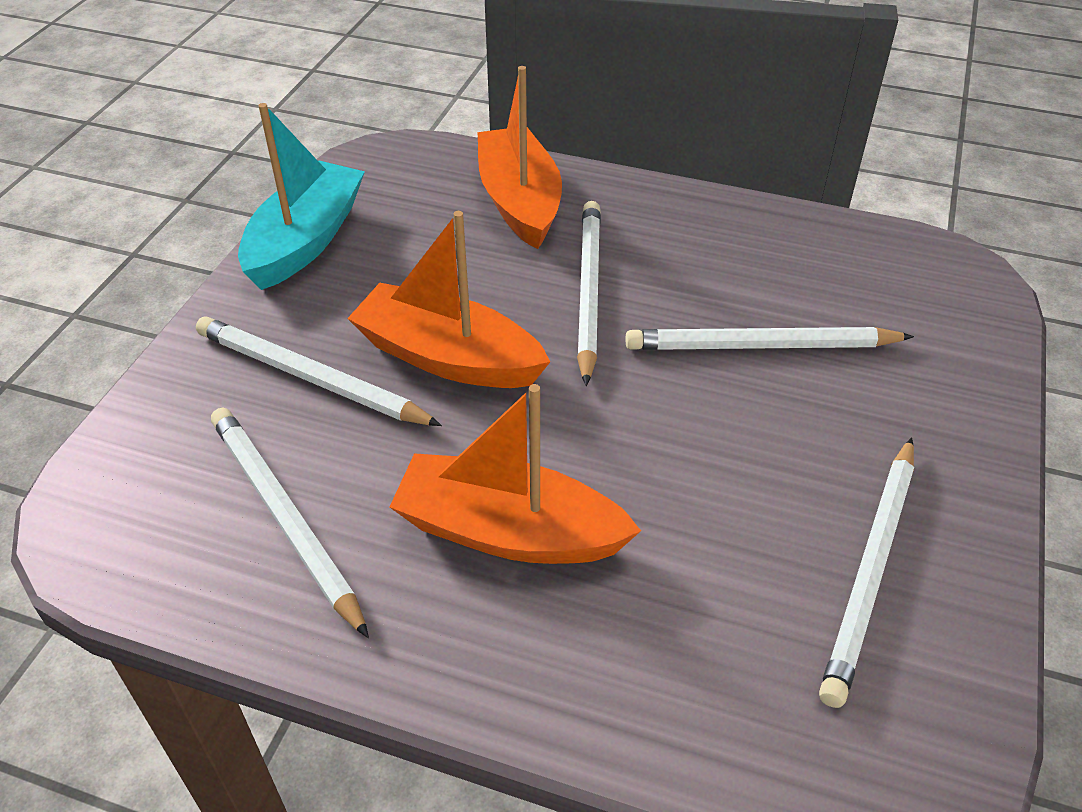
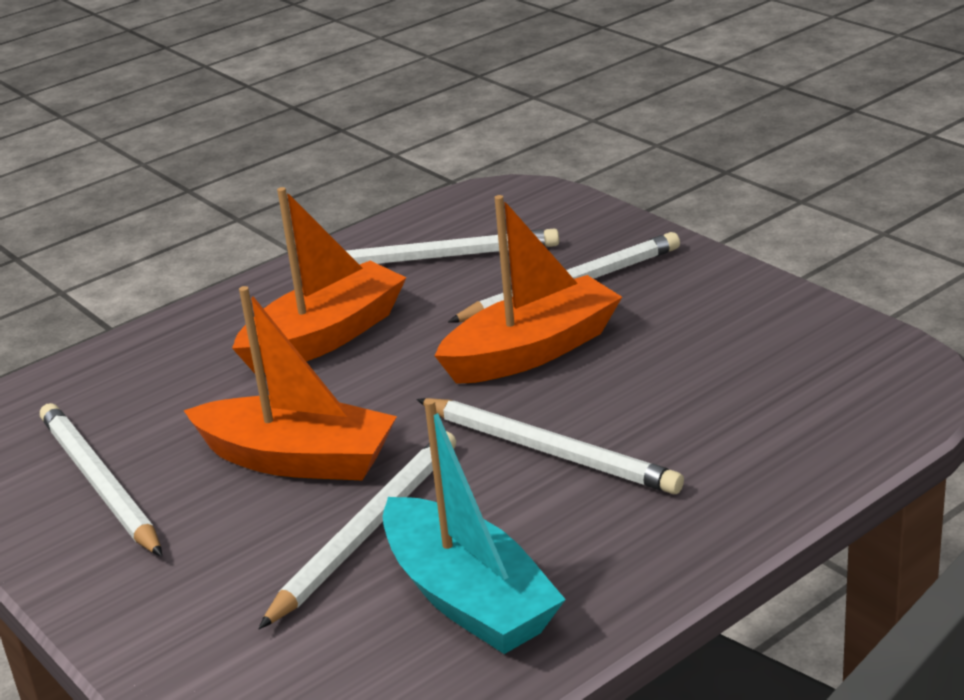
camera: 125 degrees right, 15 degrees down
turquoise boat [238,103,365,290] -> turquoise boat moved to [383,399,566,654]
orange boat [477,66,562,249] -> orange boat moved to [183,286,397,481]

